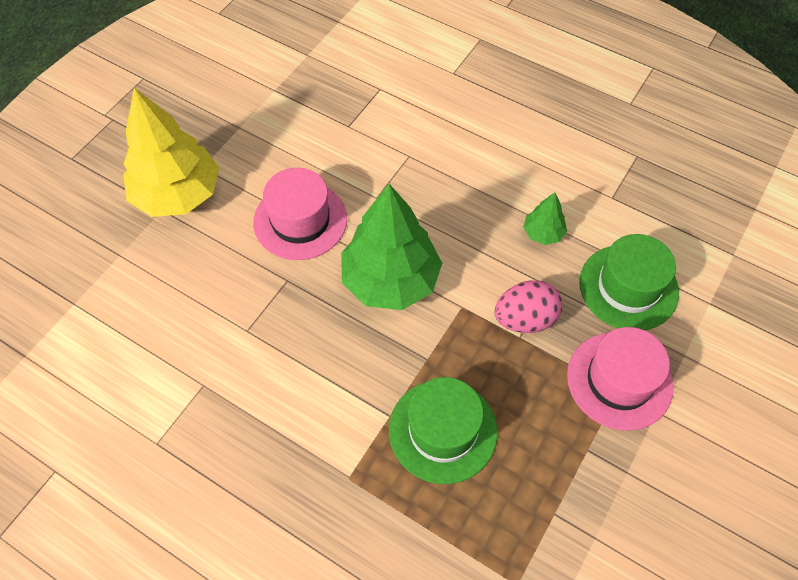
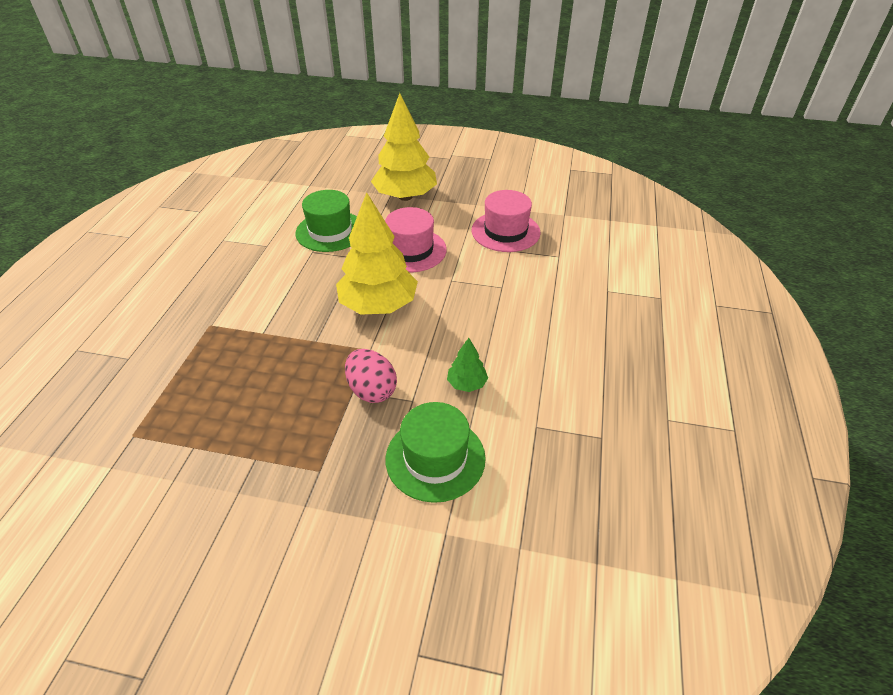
camera: 70 degrees right, 15 degrees down
green tree [341,184,442,310] -> yellow tree [336,192,418,314]
green hat [389,377,498,484] -> green hat moved to [295,190,357,252]
pink hat [567,327,673,431] -> pink hat moved to [472,190,541,252]

